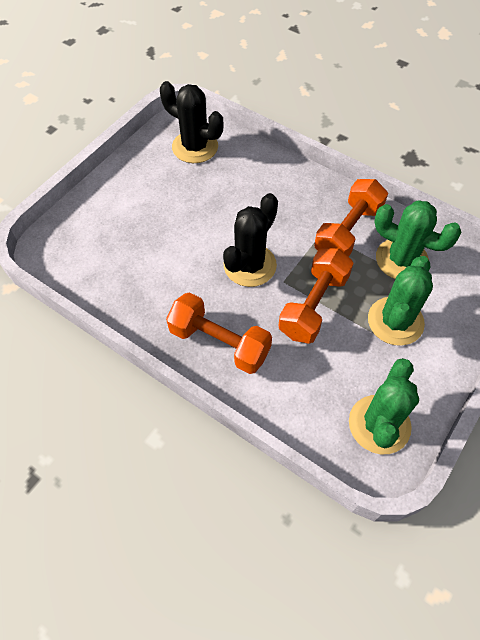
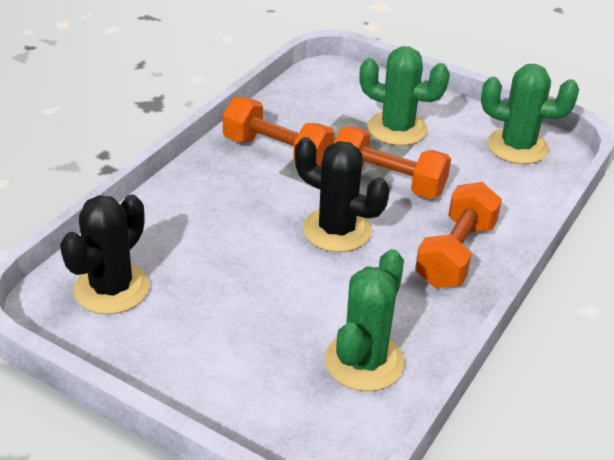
camera: 95 degrees left, 20 degrees down
green cactus [374,200,461,279] -> green cactus moved to [325,249,405,392]

